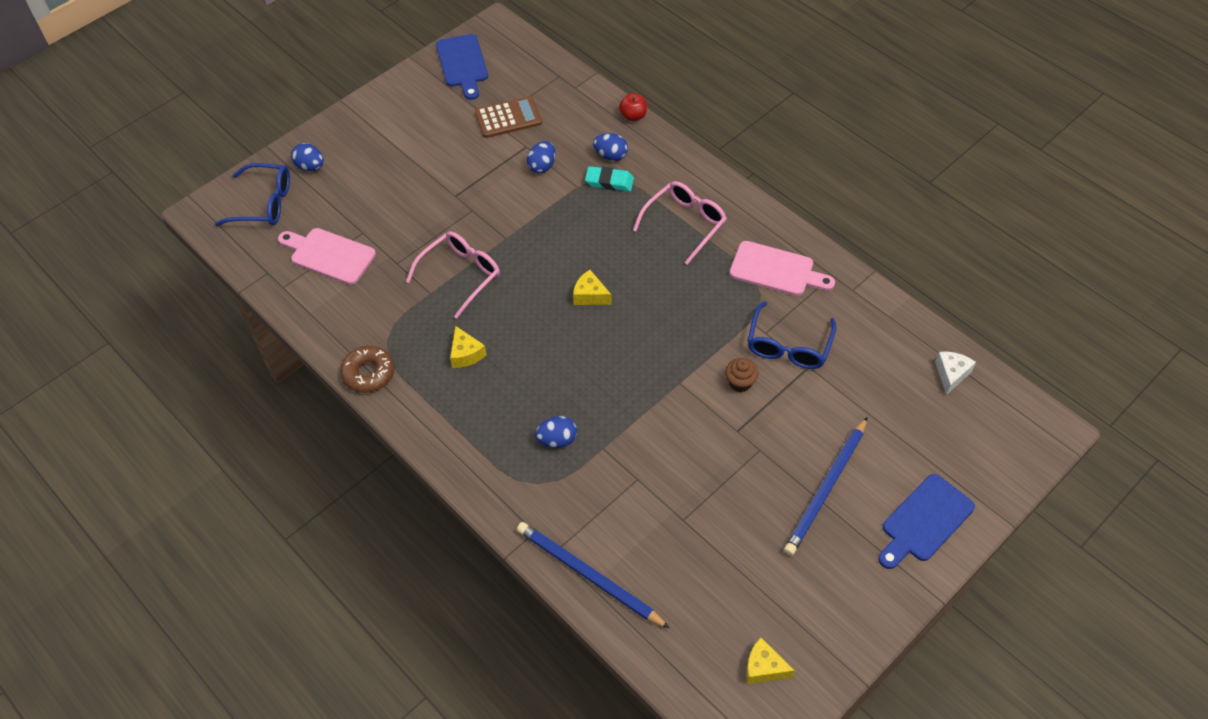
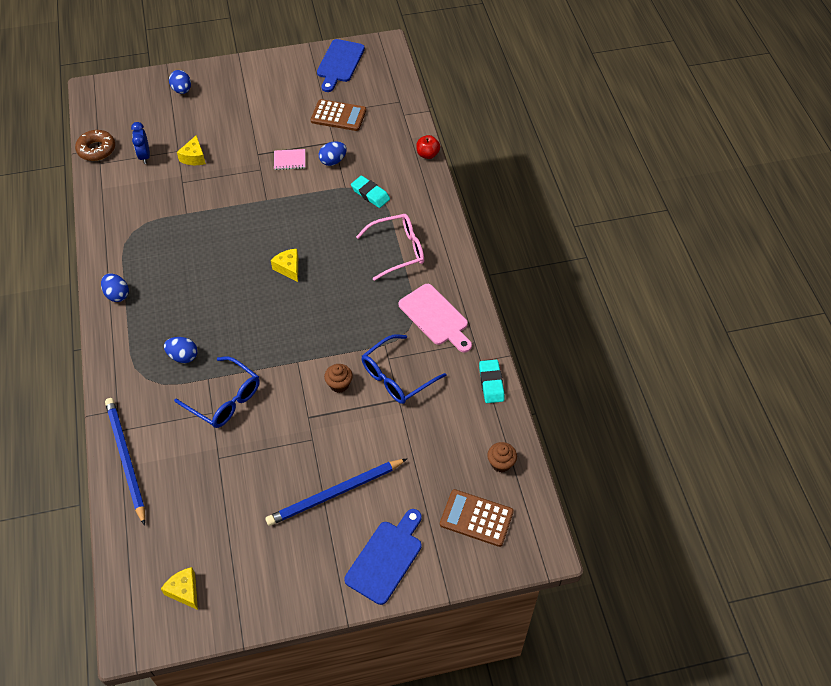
camera: 30 degrees right, 0 degrees up
blue glasses [215,163,290,226] -> blue glasses moved to [174,356,260,428]
pink cutting board [278,228,376,285] -> blue clock [131,122,150,164]
brown donut [340,346,395,393] -> brown donut moved to [75,130,115,161]
pink glasses [406,231,500,318] -> none
yellow cheese [450,326,486,368] -> yellow cheese moved to [177,135,206,165]
blue egg [593,133,628,161] -> blue egg moved to [101,274,129,302]
blue cutting board [878,474,975,569] -> blue cutting board turned 135 degrees clockwise [344,509,422,605]
white cheese [935,351,976,395] -> brown cupcake [487,442,517,472]
none -> pink notebook [274,149,305,170]
none -> brown calculator [440,489,514,547]
none -> turquoise eraser [479,360,505,403]

